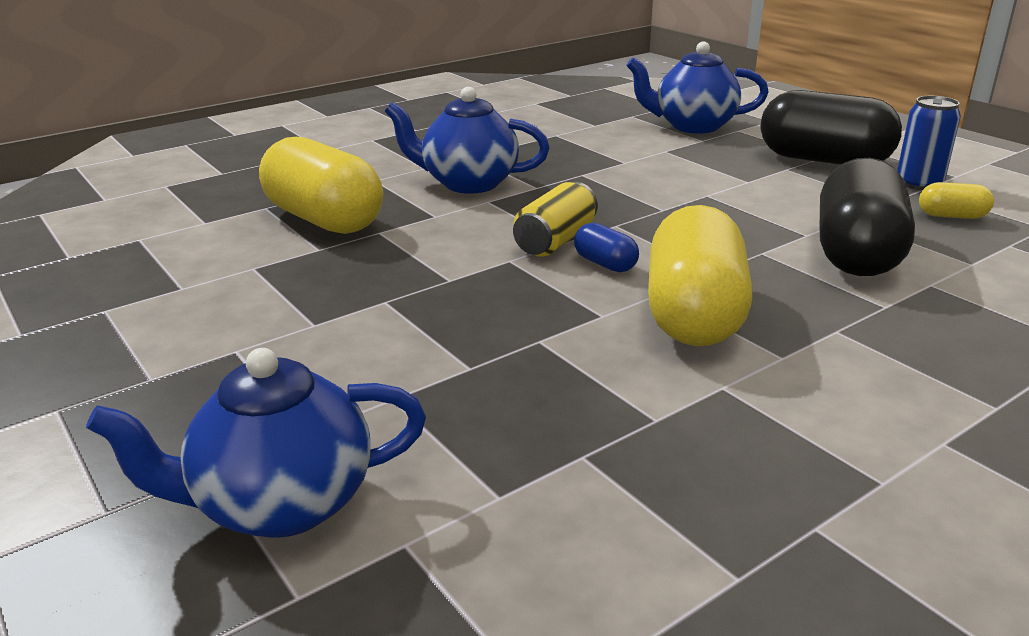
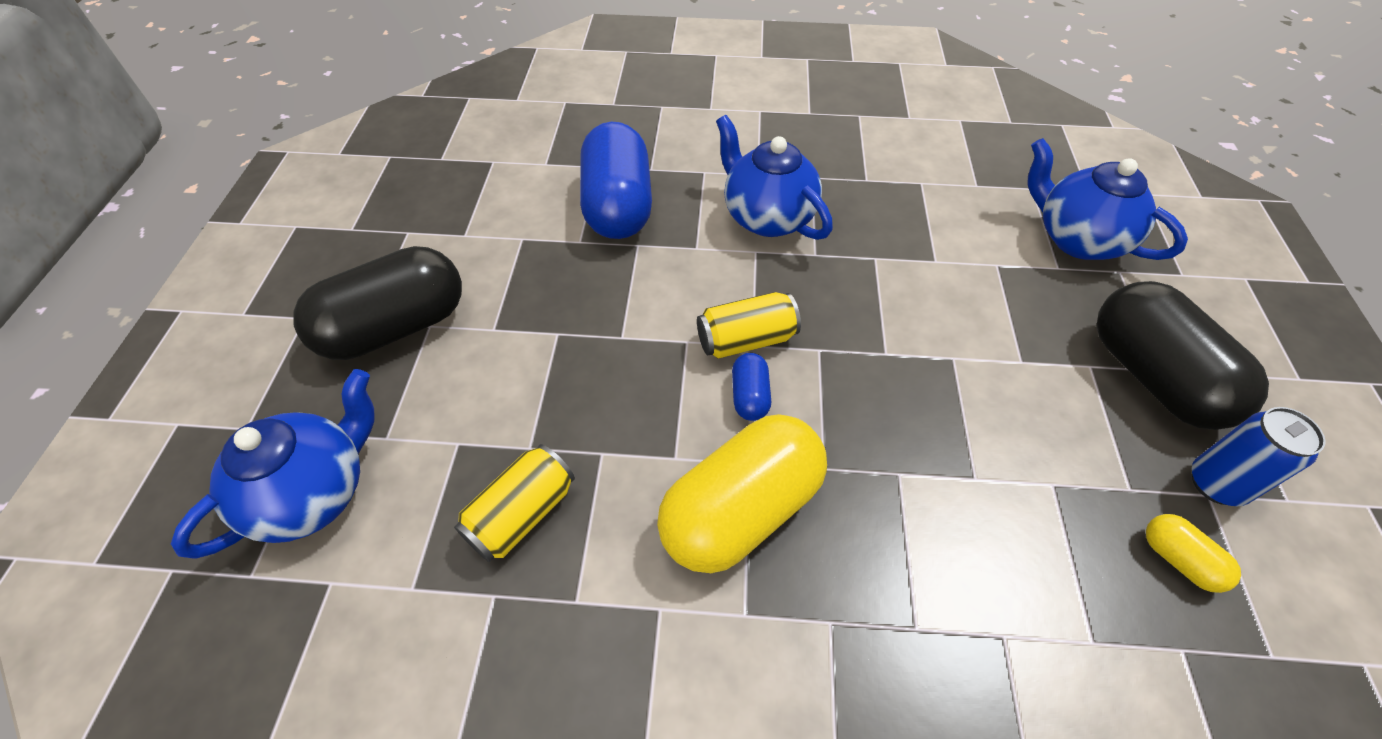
camera: 40 degrees right, 25 degrees up
blue teapot [86,348,426,538] -> blue teapot turned 105 degrees clockwise [171,369,375,559]
yellow capsule [259,137,383,234] -> blue capsule [580,122,652,239]
black capsule [820,158,915,276] -> black capsule moved to [293,246,462,360]
none -> yellow can [454,444,575,562]

